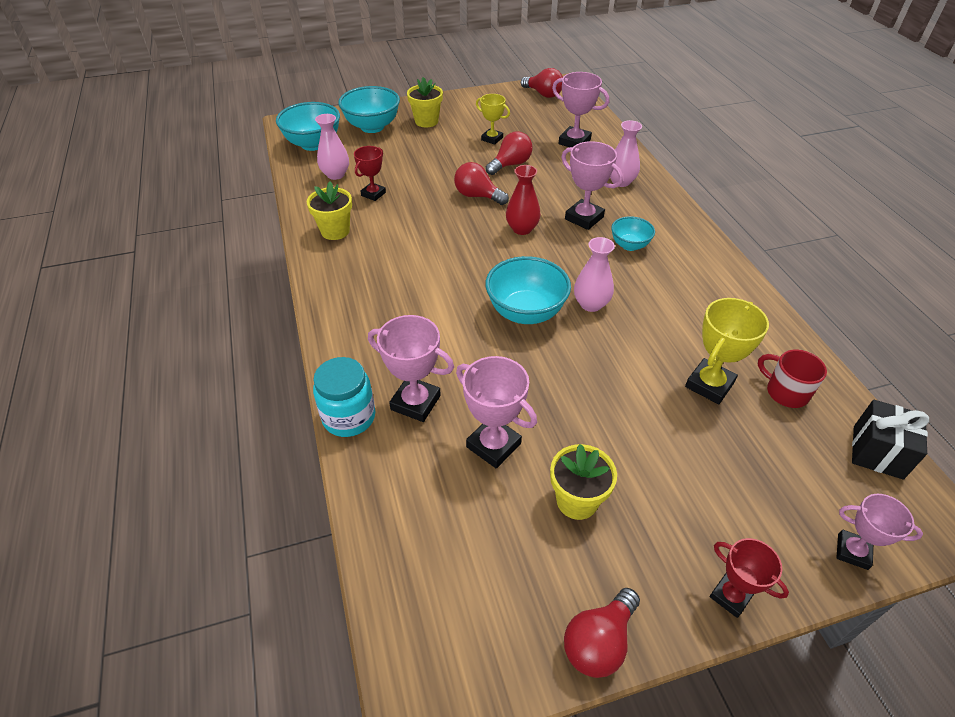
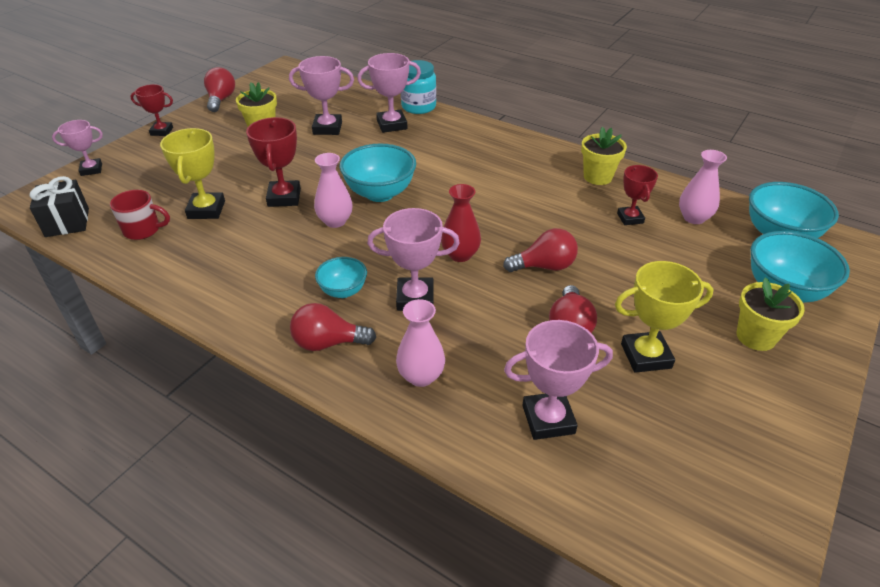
camera: 140 degrees right, 5 degrees down
yellow trophy [476,94,510,145] -> yellow trophy [615,261,714,373], size x1.52
red light bulb [521,68,563,98] -> red light bulb moved to [290,303,376,351]
none -> red trophy [246,117,301,207]

